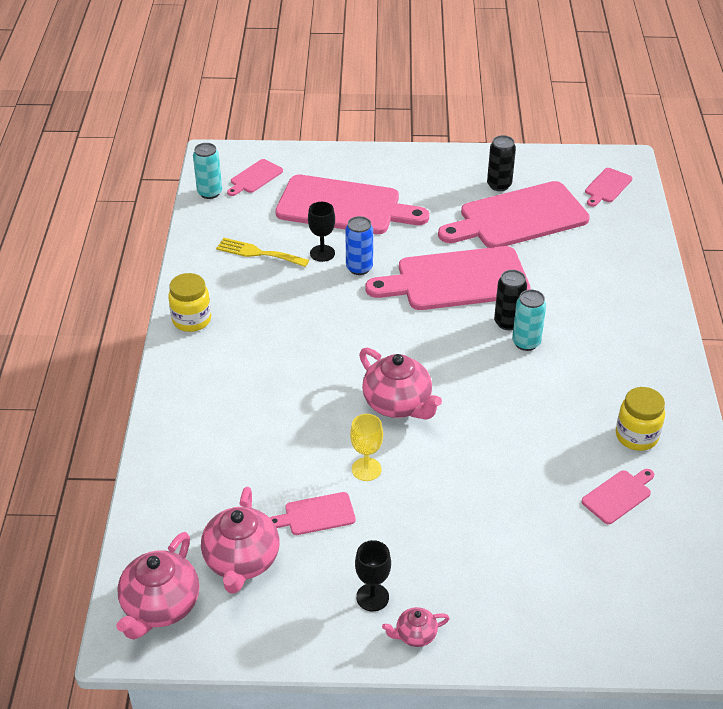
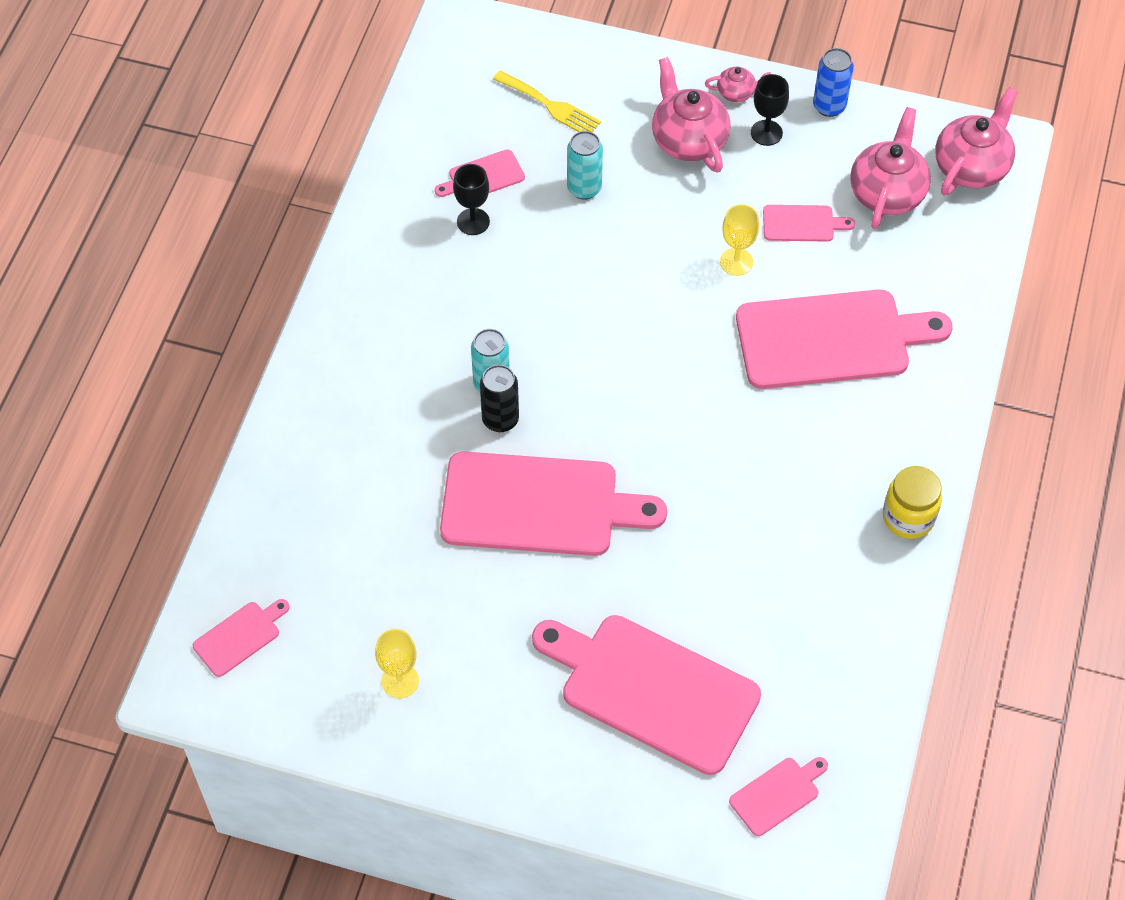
camera: 165 degrees left, 15 degrees up
turquoise can [193,143,222,199] -> turquoise can moved to [567,131,603,200]
yellow fork [216,238,309,267] -> yellow fork moved to [493,70,601,132]
black goblet [308,202,335,262] -> black goblet moved to [453,164,490,235]
blue can [345,216,373,275] -> blue can moved to [813,48,854,117]
pink teapot [359,348,442,419] -> pink teapot moved to [652,57,731,173]
pink cutting board [438,181,590,248] -> pink cutting board moved to [736,289,952,389]
black can [487,135,516,191] -> yellow goblet [375,629,419,698]
yellow jar [616,387,665,451] -> none

